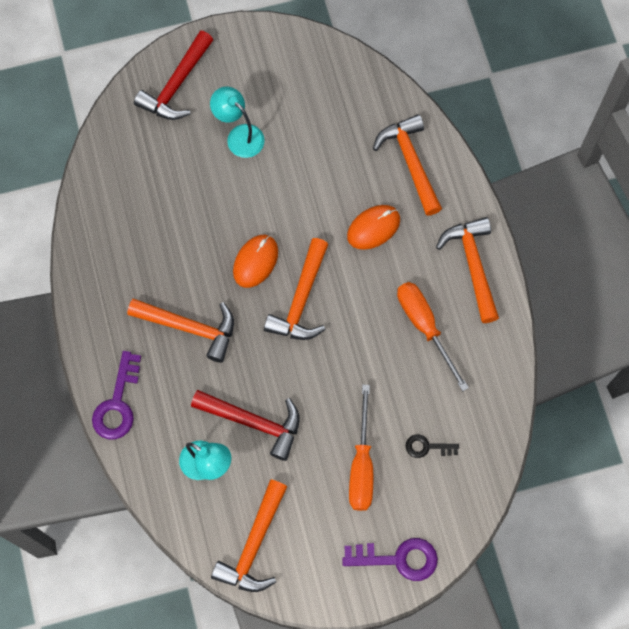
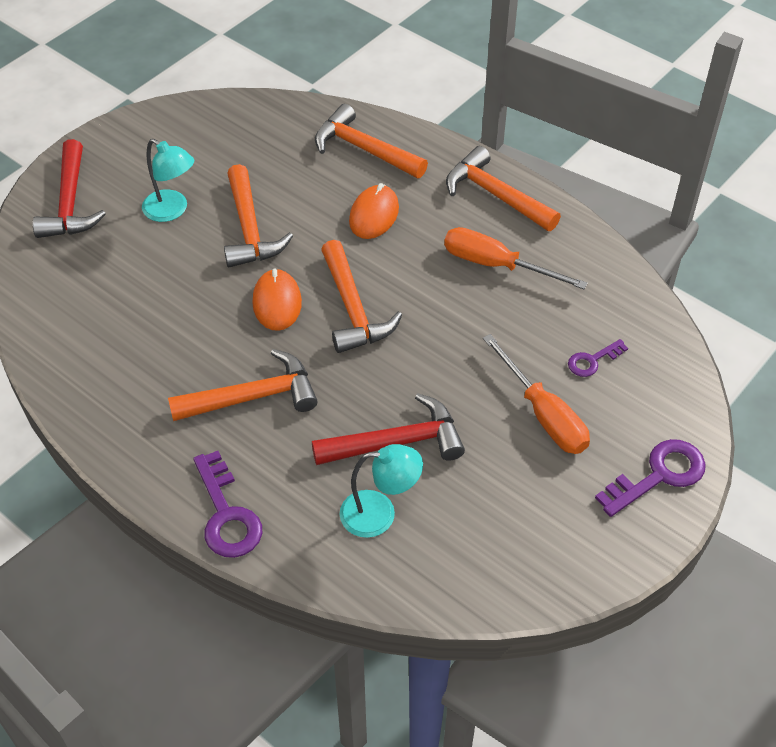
camera: 35 degrees left, 20 degrees down
turquoise lamp [210,87,265,158] -> turquoise lamp turned 150 degrees counterclockwise [142,139,194,222]
orange hammer [211,479,287,592] -> orange hammer moved to [224,164,293,267]
black key [406,434,459,458] -> purple key [568,339,628,377]

